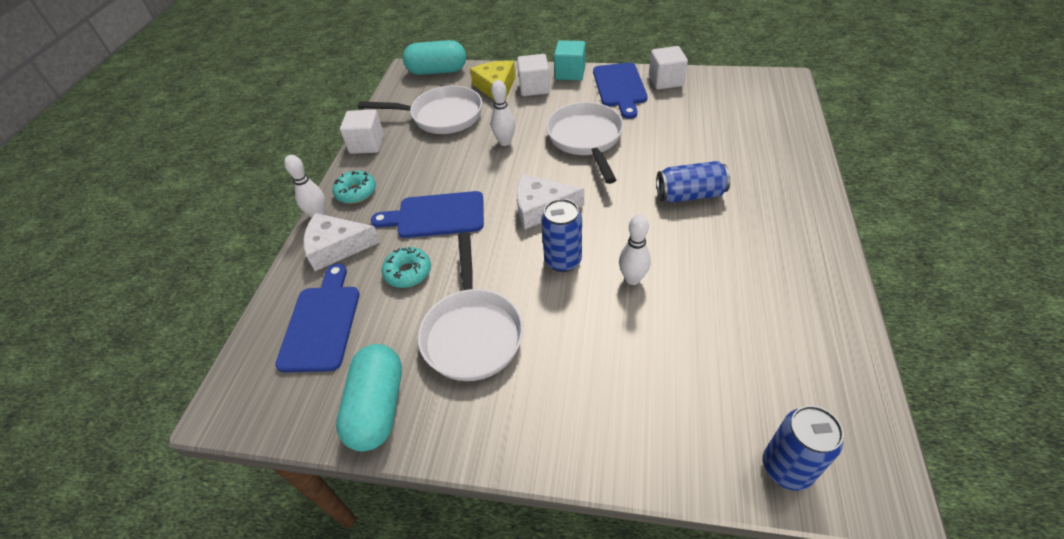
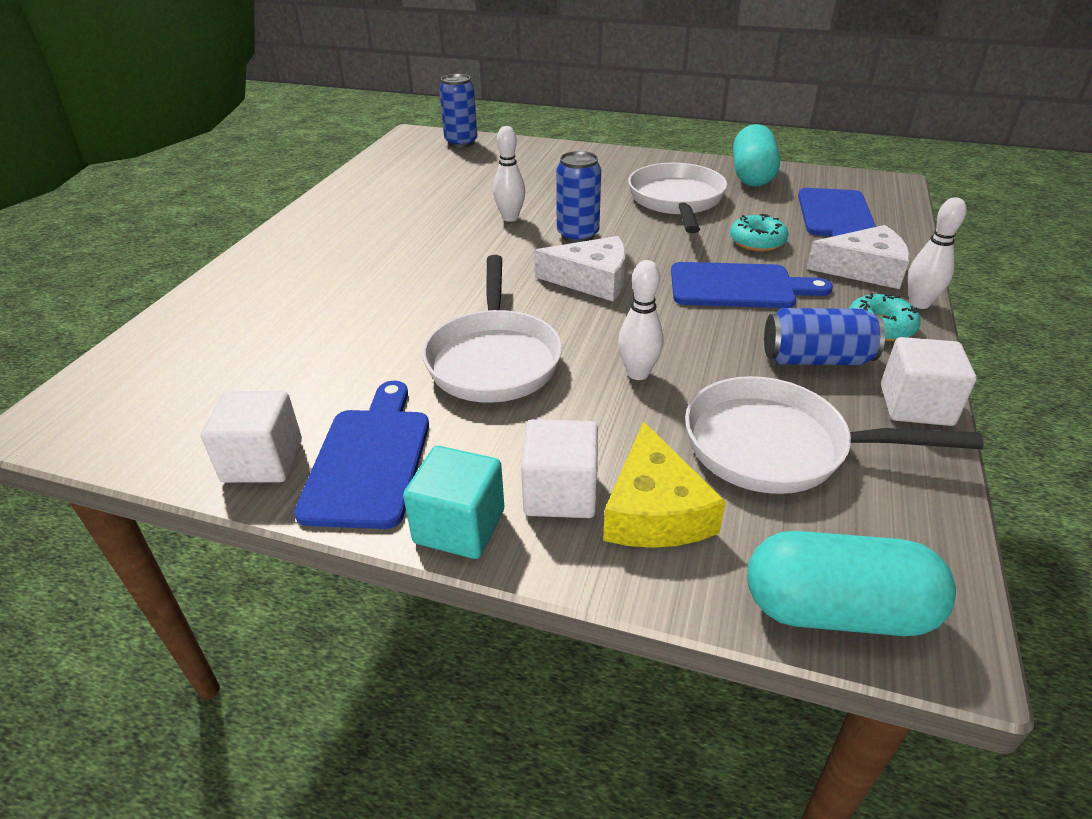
camera: 175 degrees left, 10 degrees down
blue can [656,161,731,203] -> blue can moved to [764,308,885,365]

